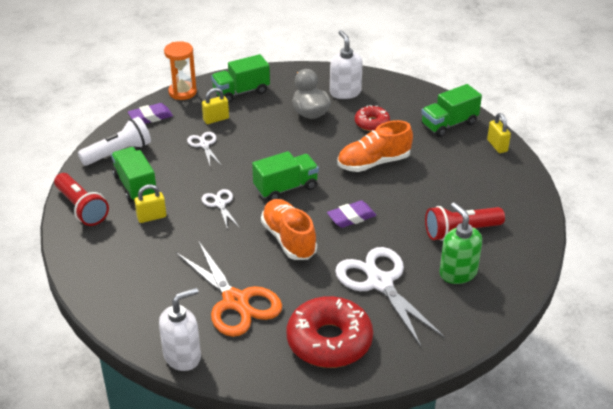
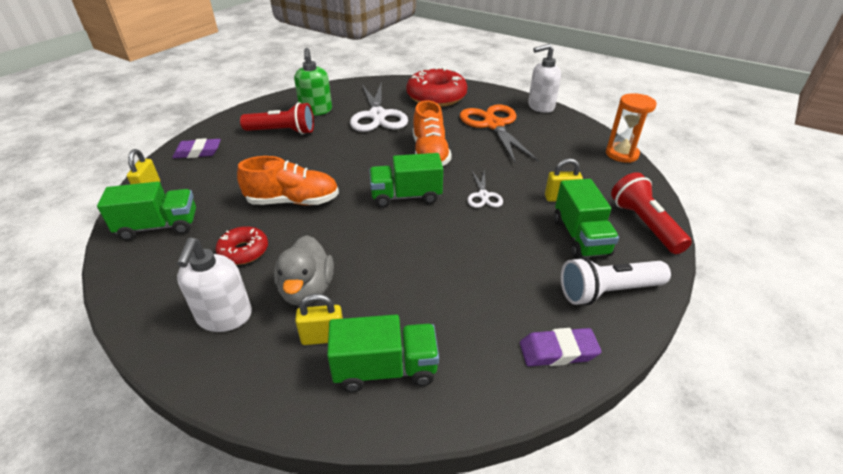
camera: 160 degrees left, 0 degrees up
orange hourglass [164,41,197,100] -> orange hourglass moved to [606,93,657,163]
white scissors [187,132,221,165] -> none
yellow padlock [202,88,229,124] -> yellow padlock moved to [295,294,343,345]
purple eraser [327,200,376,228] -> purple eraser moved to [172,138,221,159]

